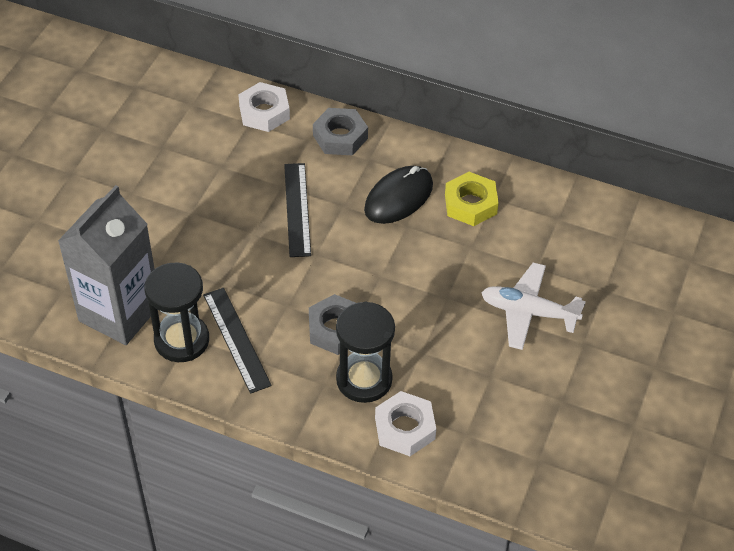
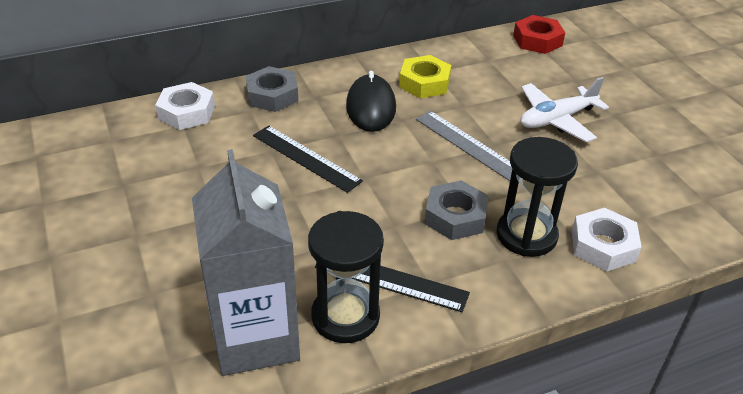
camera: 45 degrees left, 10 degrees down
none -> grey ruler [416,111,512,181]
none -> red nut [513,15,565,54]

